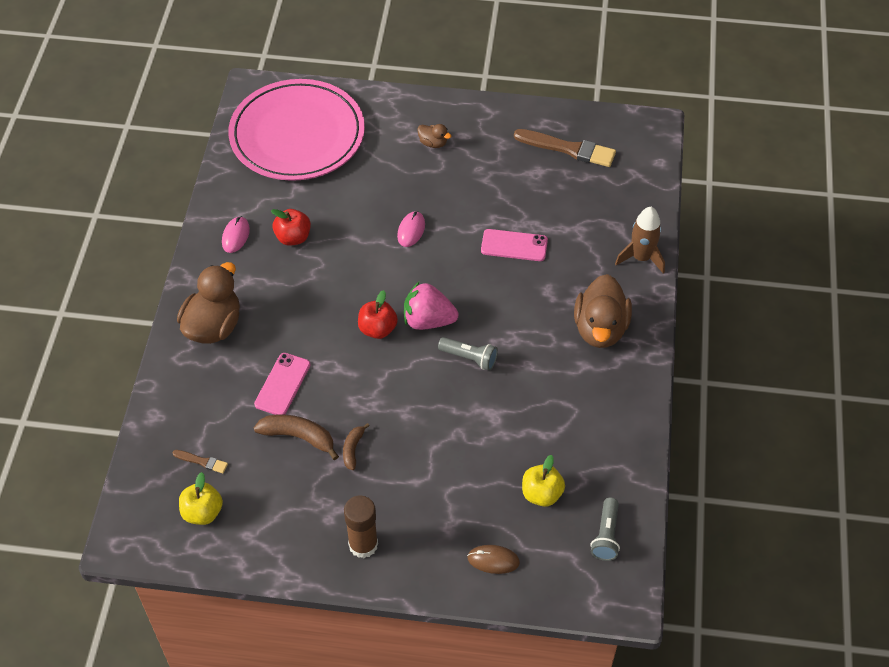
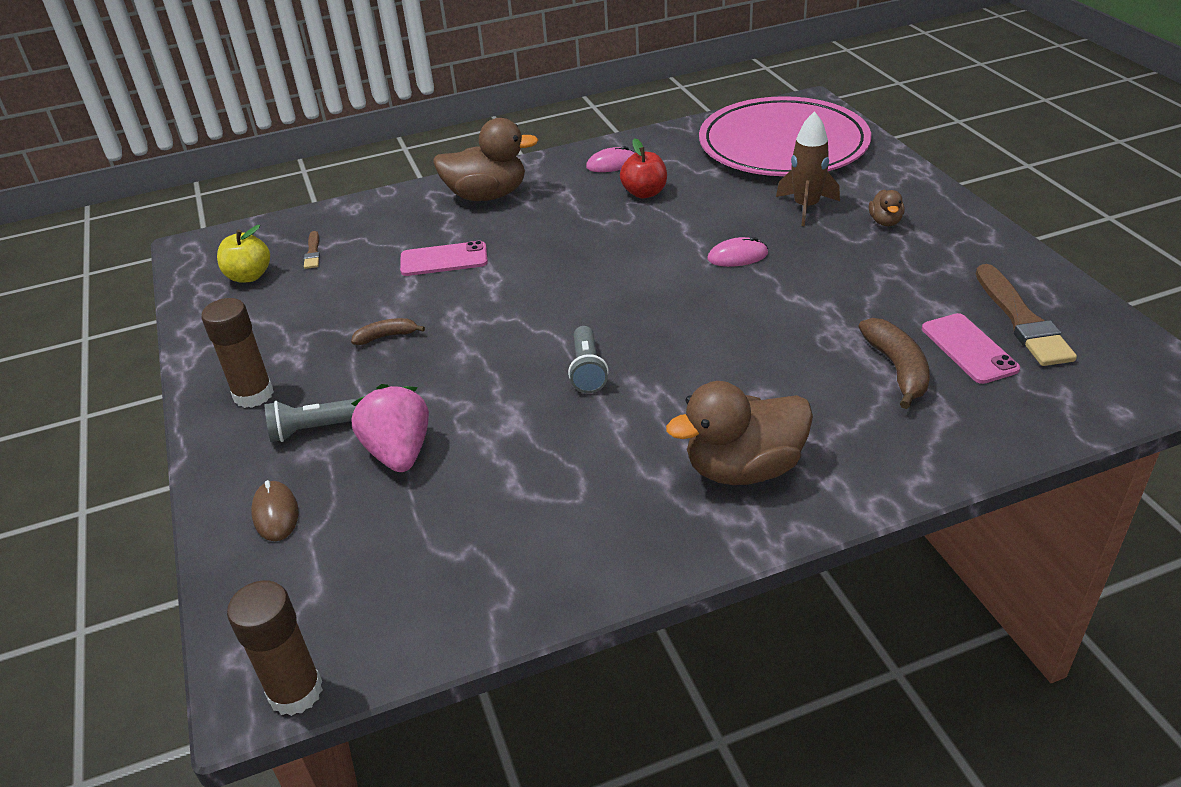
camera: 65 degrees right, 15 degrees down
brown banana [254,415,339,460] -> brown banana moved to [859,318,930,409]
red apple [358,290,398,339] -> none
pink strawberry [404,282,459,330] -> pink strawberry moved to [351,384,429,472]
pink phone [481,229,548,261] -> pink phone moved to [922,313,1020,384]
yellow apple [522,455,565,507] -> none
grey flashlight [591,498,620,561] -> grey flashlight moved to [265,399,356,442]
brown rocket [615,207,665,273] -> brown rocket moved to [776,111,840,226]
none -> brown glue stick [227,580,323,716]

